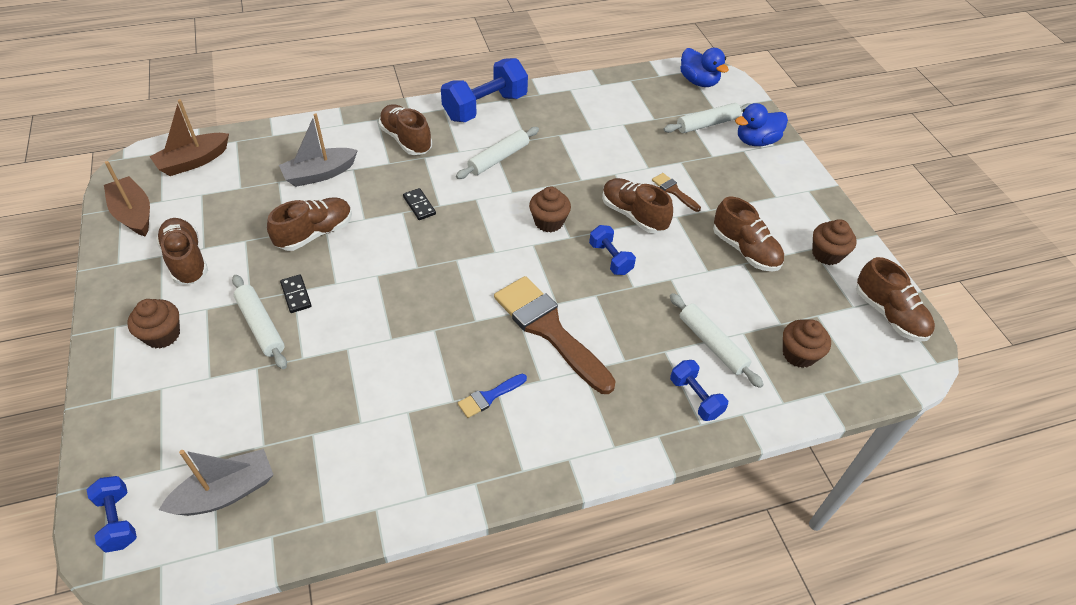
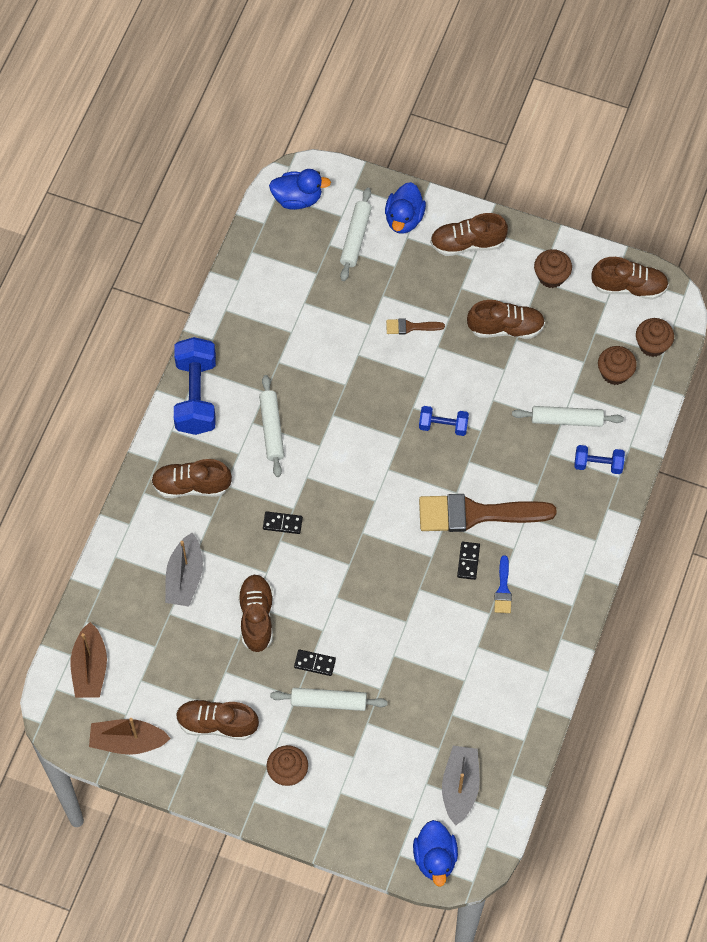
camera: 50 degrees left, 15 degrees up
blue dumbbell [87,476,137,553] -> blue duck [413,820,458,887]
brown cupcake [529,187,571,232] -> brown cupcake moved to [636,318,674,357]
brown shoe [602,178,673,233] -> brown shoe moved to [430,213,508,256]
none -> black domino [457,542,480,580]

